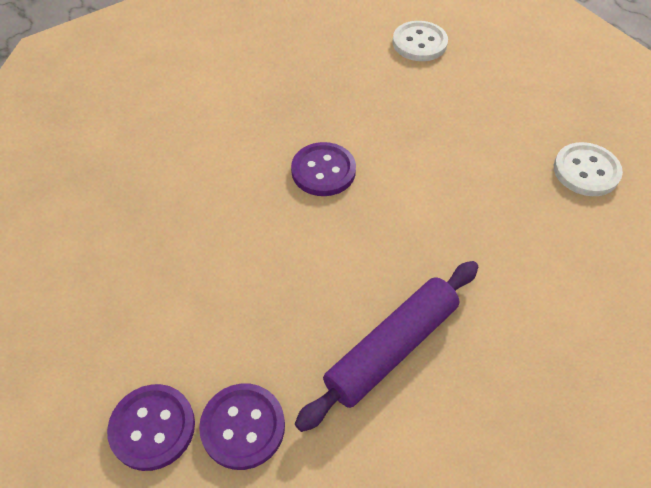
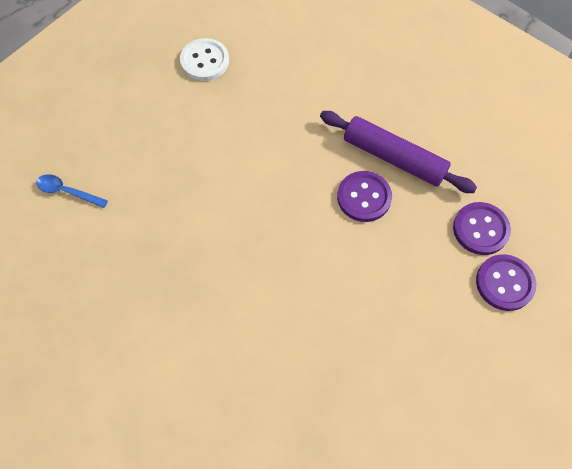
camera: 105 degrees left, 10 degrees up
purple button [291,142,356,196] -> purple button moved to [337,171,392,222]
white button [393,21,448,61] -> blue spoon [36,174,108,208]

